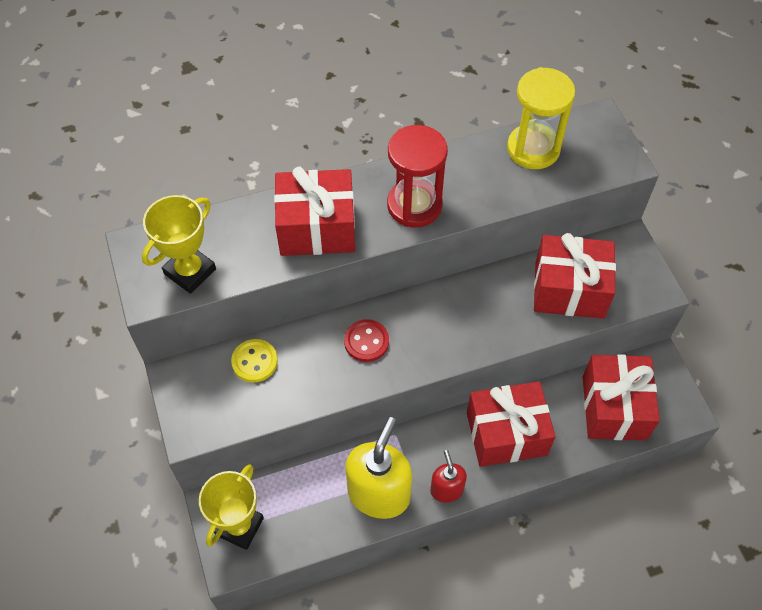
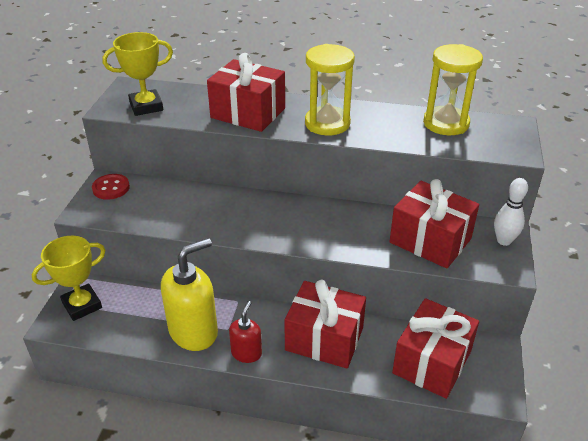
camera: 30 degrees right, 20 degrees down
yellow button [231,339,278,383] -> none
red button [344,319,389,362] -> red button moved to [92,174,130,200]
red hourglass [387,125,448,227] -> yellow hourglass [305,44,355,135]
none -> white bowling pin [494,178,528,246]

